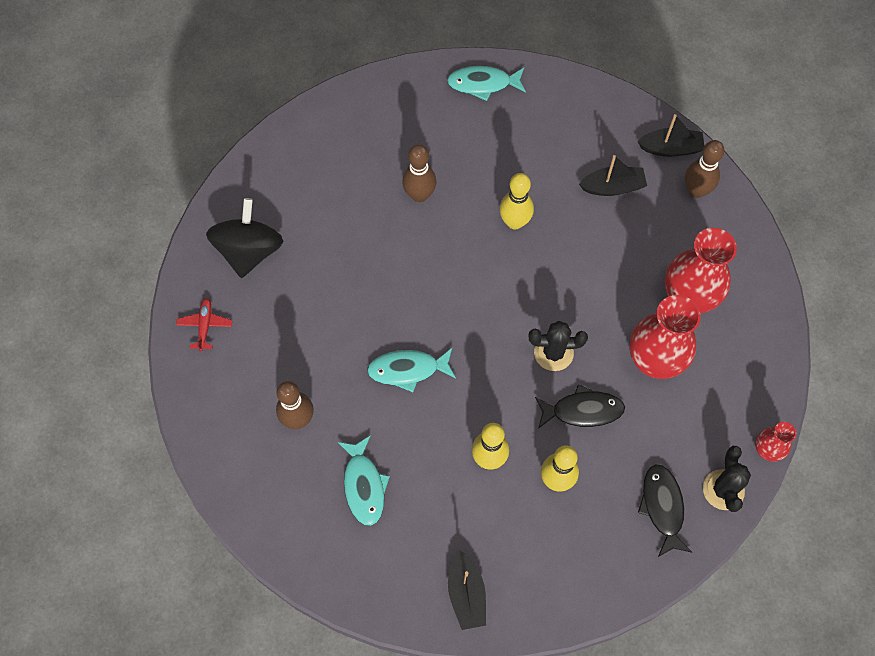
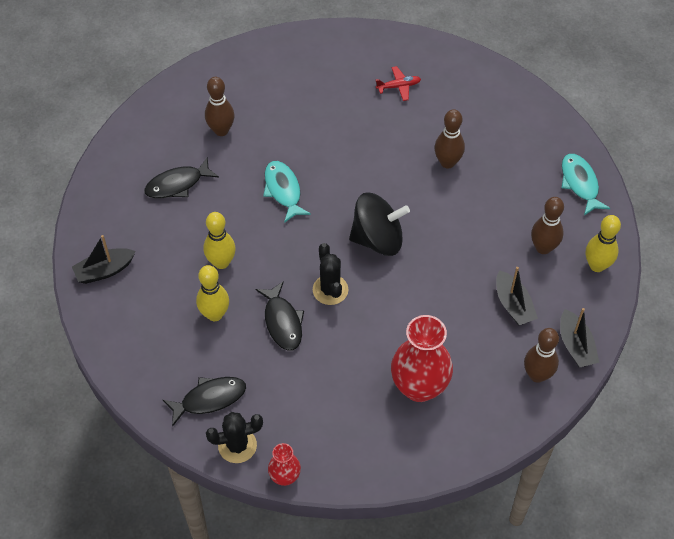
camera: 75 degrees right, 10 degrees down
red plane [176,298,232,351] -> red plane moved to [376,66,421,101]
black spinning top [206,198,283,278] -> black spinning top moved to [349,192,410,256]
turquoise fish [338,435,390,526] -> black fish [144,157,219,199]
yellow bowling pin [499,173,534,230] -> yellow bowling pin moved to [586,215,621,272]
red vase [629,295,701,379] -> none
none -> brown bowling pin [531,197,564,254]

